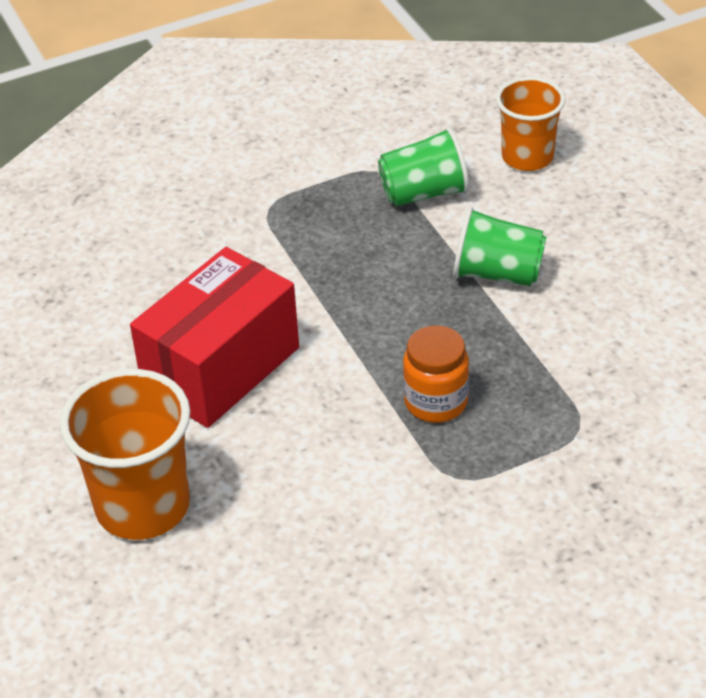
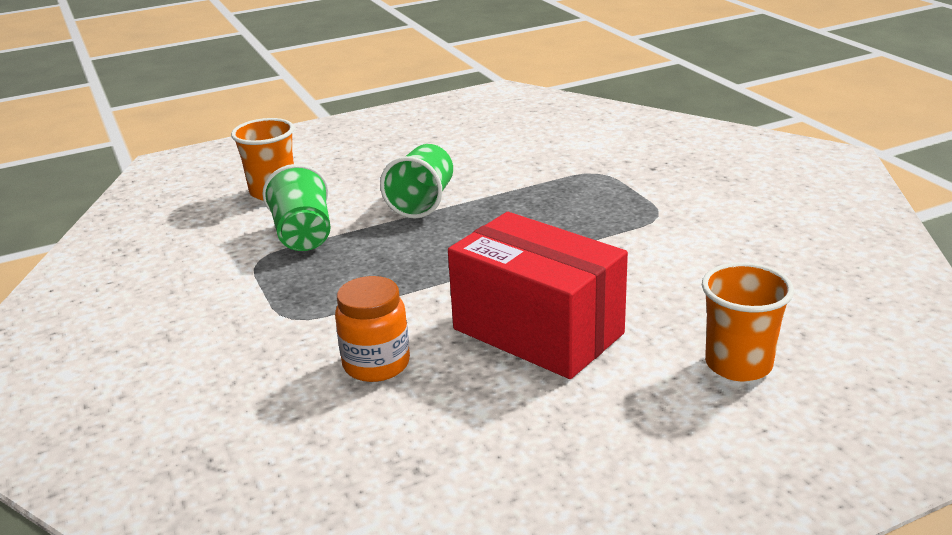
camera: 90 degrees left, 15 degrees down
orange cup [60,369,191,540] -> orange cup [702,262,794,381], size x0.66
orange jar [403,325,469,423] -> orange jar moved to [335,276,410,382]

